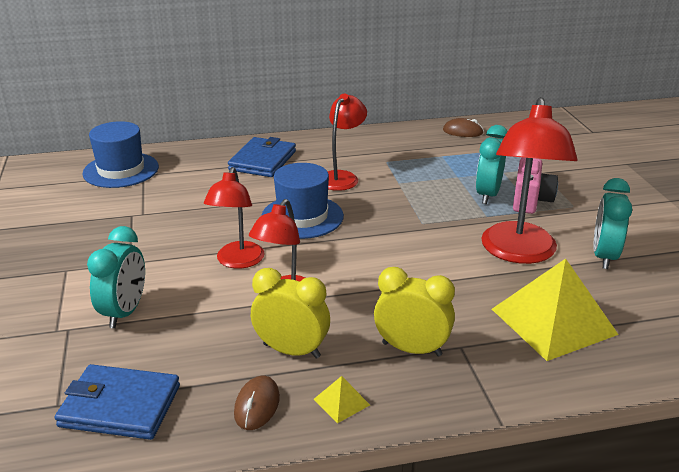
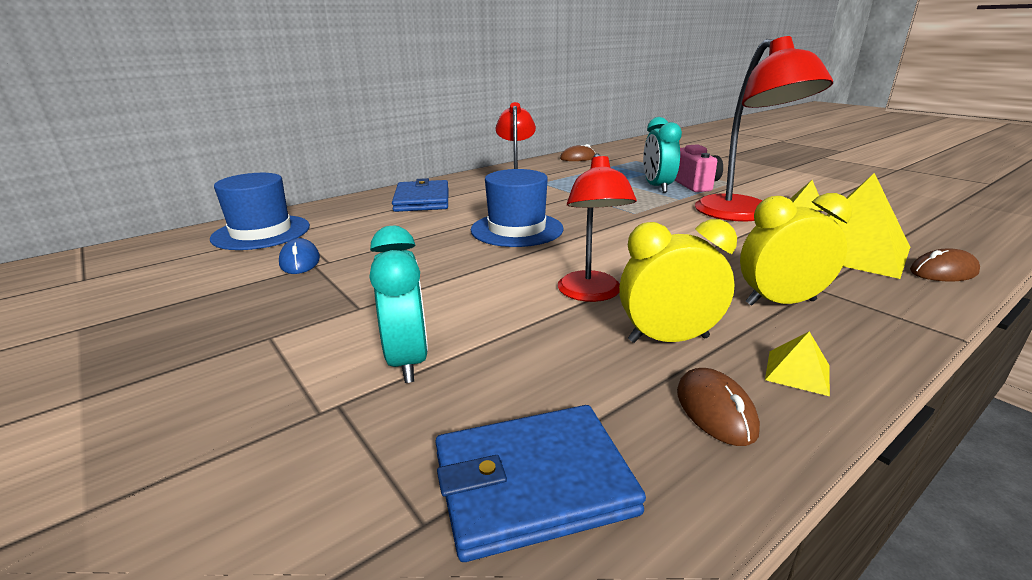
camera: 25 degrees left, 5 degrees down
red lamp [204,167,265,269] -> none
turquoise clock [593,178,632,269] -> yellow pyramid [790,180,823,211]
none -> blue mouse [279,238,320,274]
none -> brown mouse [910,249,980,281]

